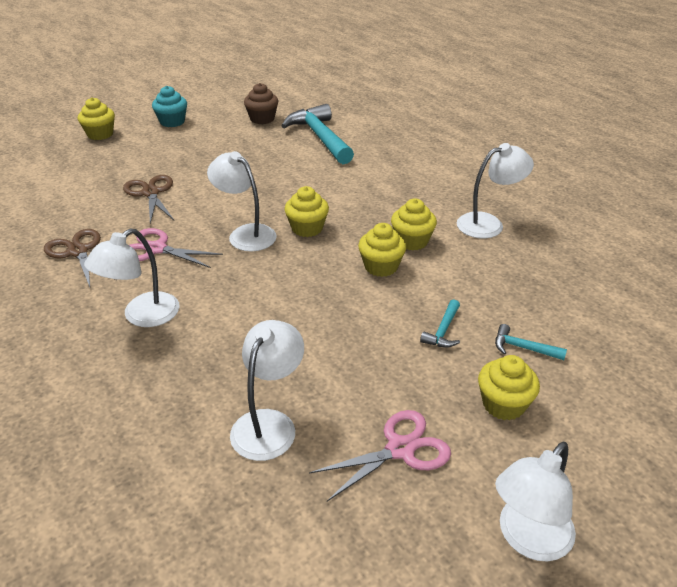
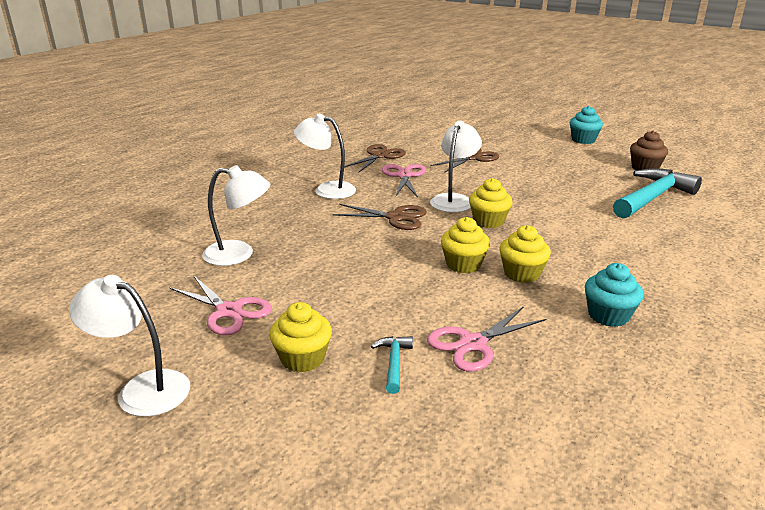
camera: 70 degrees right, 10 degrees down
yellow cupcake [78,97,115,140] -> none
turquoise hammer [420,299,460,348] -> none
white lamp [457,143,534,238] -> turquoise cupcake [585,263,644,327]
none -> brown scissors [333,204,427,230]
none -> pink scissors [427,306,546,372]

